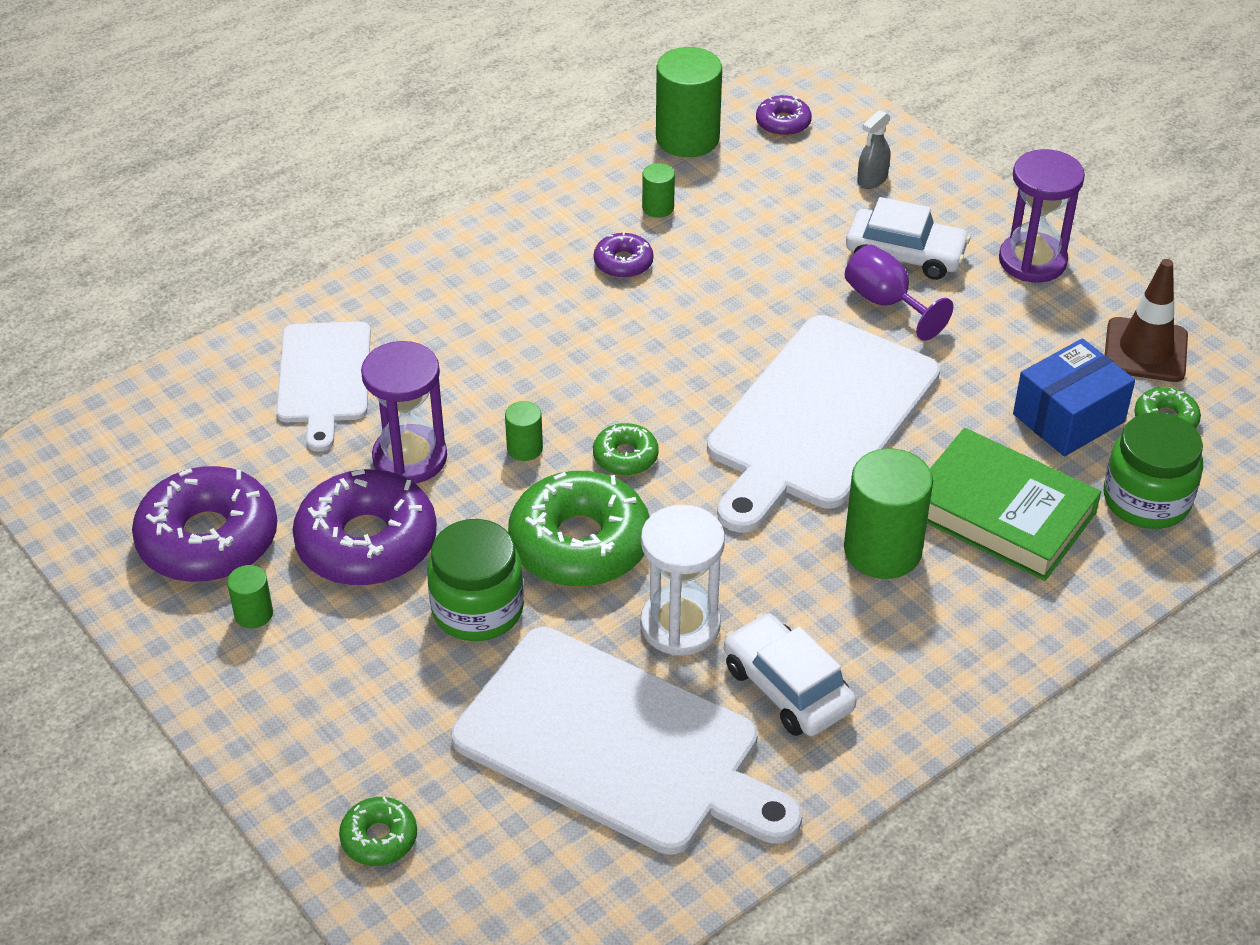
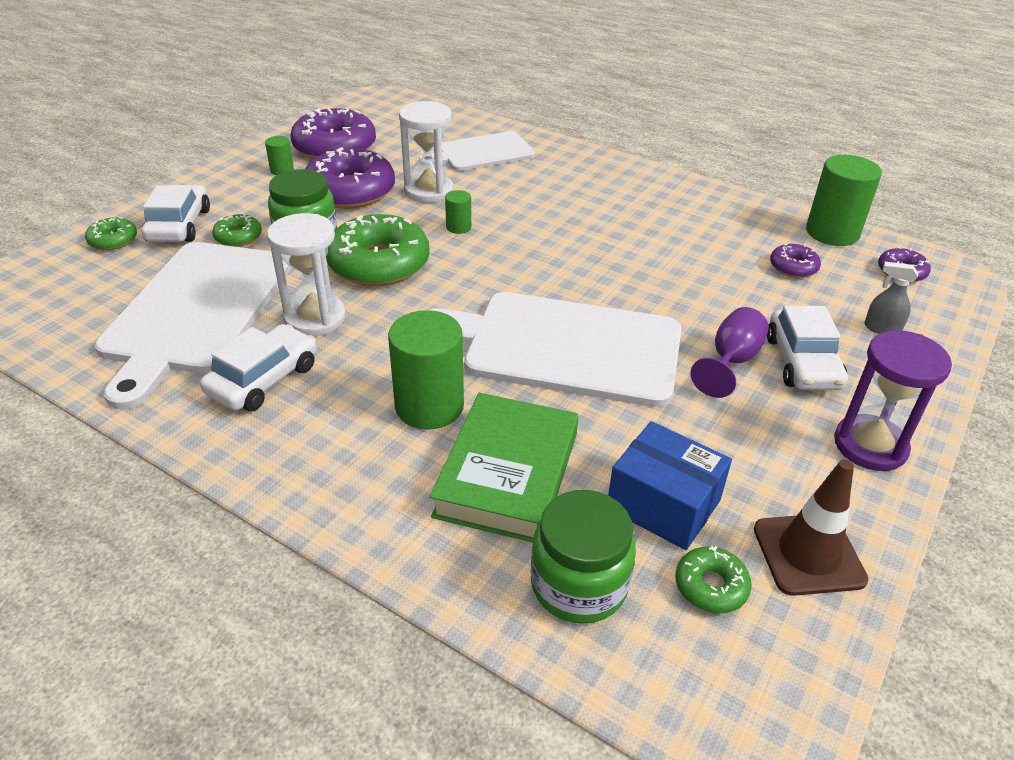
camera: 70 degrees right, 5 degrees down
purple hourglass [361,341,447,483] -> white hourglass [399,101,454,203]
green donut [593,423,659,476] -> green donut moved to [212,214,262,247]
purple donut [594,231,653,278] -> purple donut moved to [770,244,821,278]
green cylinder [642,163,675,218] -> none
none -> white car [142,185,210,242]

